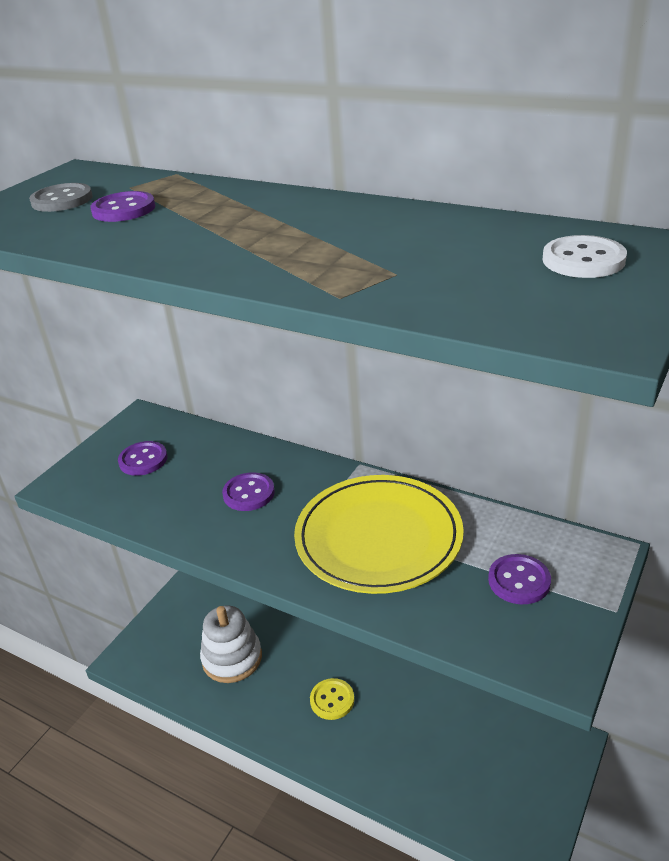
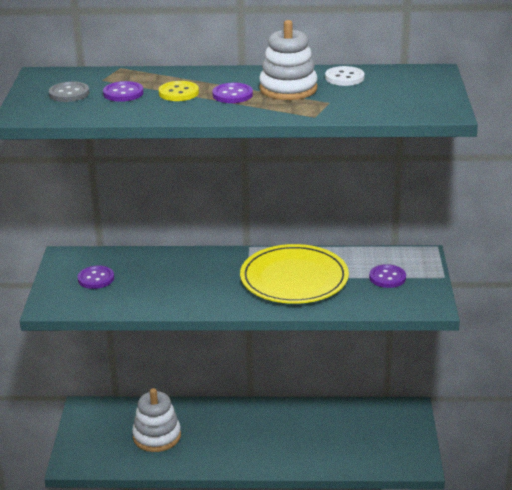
camera: 30 degrees left, 5 degrees down
purple button [222,472,275,511] -> purple button moved to [212,83,253,103]
yellow button [310,678,354,720] -> yellow button moved to [159,81,199,101]
white button [543,235,627,278] -> white button moved to [325,66,364,86]
none -> white stacking toy [259,20,318,100]

